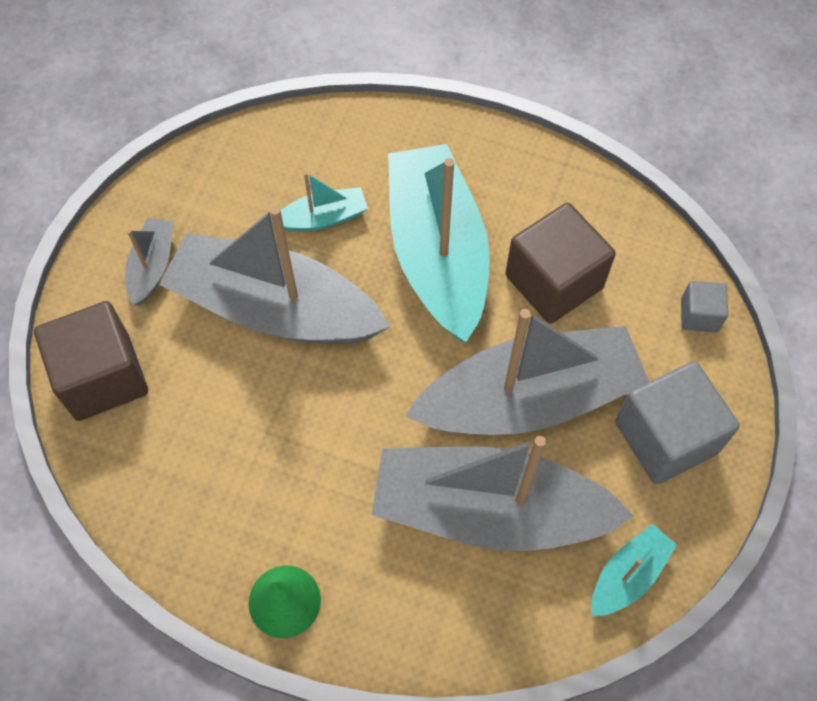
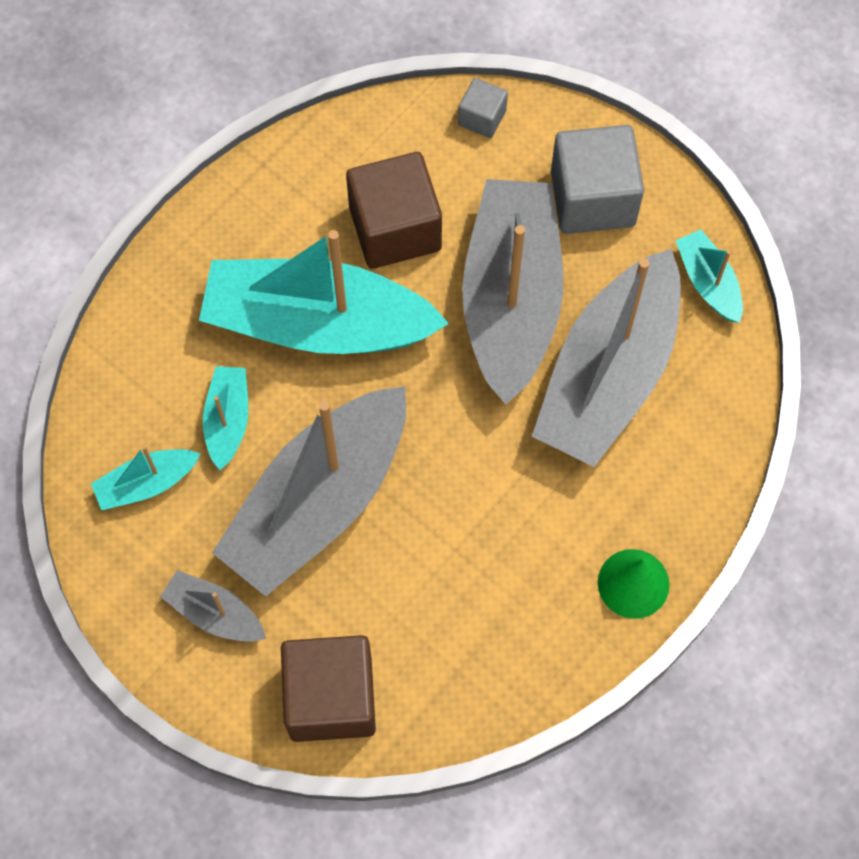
camera: 70 degrees left, 5 degrees up
none -> turquoise boat [91,445,201,511]

